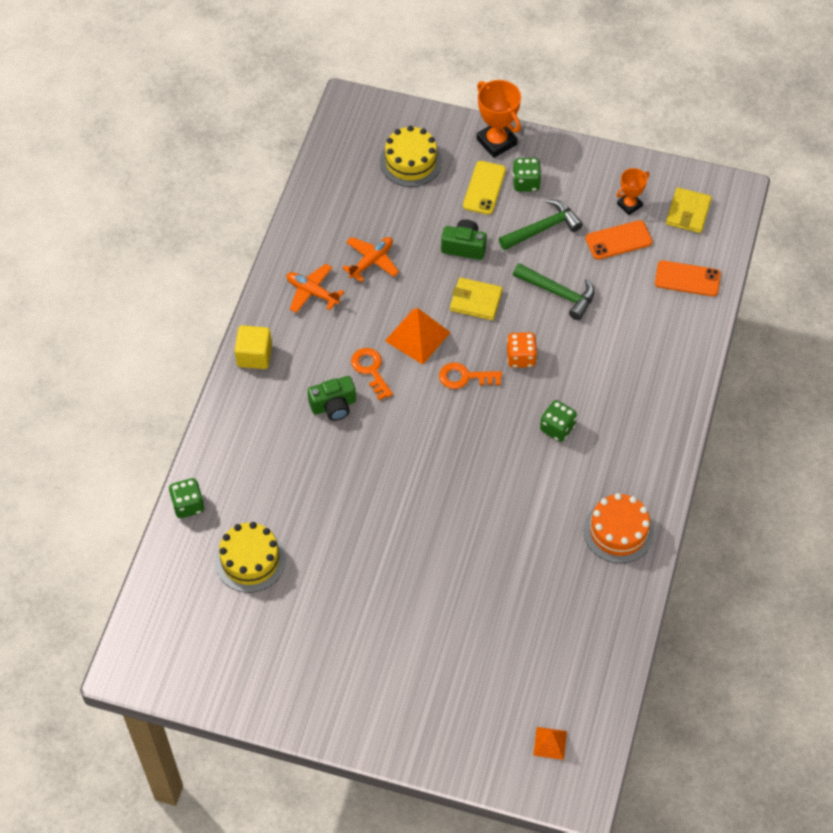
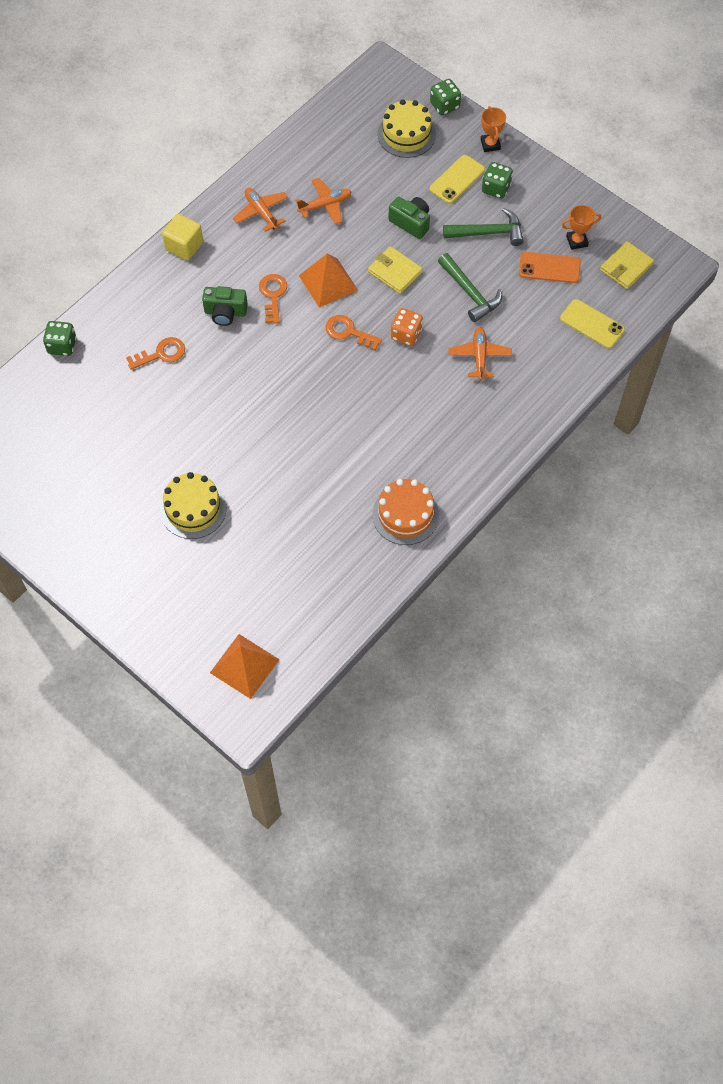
camera: 25 degrees right, 5 degrees up
yellow cake [215,522,286,593] -> yellow cake moved to [160,472,227,539]
orange trophy [477,80,521,158] -> orange trophy [481,106,506,152], size x0.61
orange pyramid [533,727,567,760] -> orange pyramid [210,634,280,699], size x1.75
green dice [540,400,577,442] -> green dice moved to [430,79,461,115]
orange phone [655,260,721,296] -> yellow phone [560,299,625,349]
none -> orange key [126,337,185,370]
none -> orange plane [449,327,512,380]

